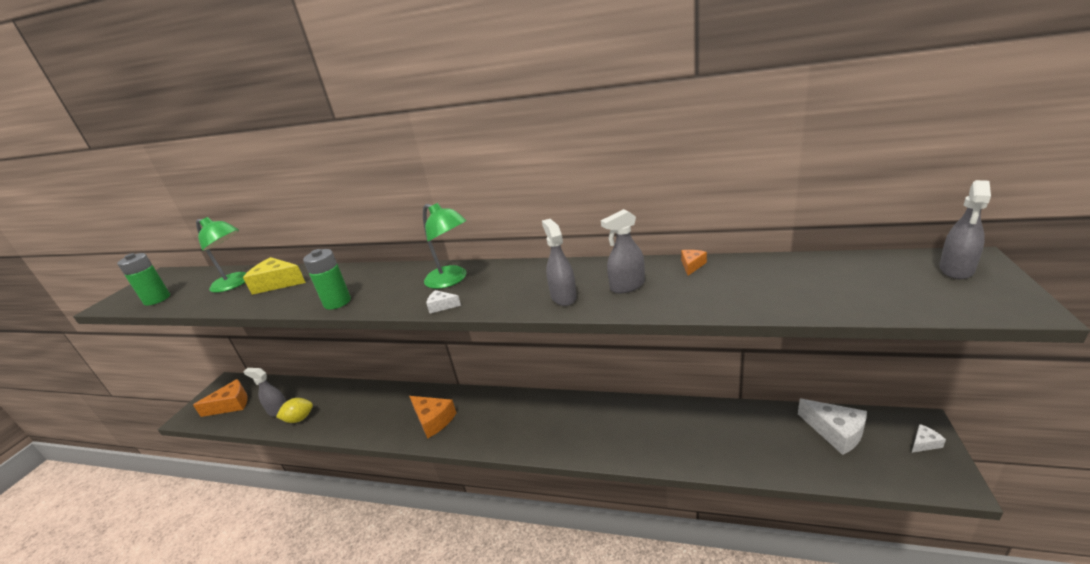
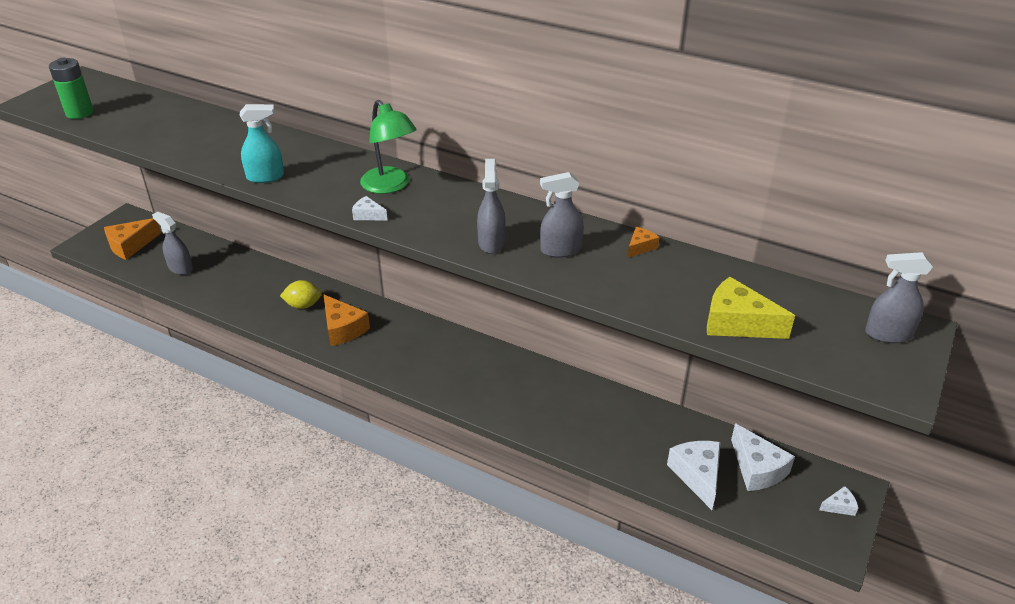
camera: 10 degrees right, 10 degrees up
orange cheese [193,379,248,417] -> orange cheese turned 150 degrees clockwise [104,218,161,260]
green lamp [196,217,246,293] -> none
yellow cheese [243,257,306,295] -> yellow cheese moved to [707,277,795,339]
yellow lemon [276,398,313,423] -> yellow lemon moved to [280,280,322,309]
green battery [303,249,351,310] -> turquoise spray bottle [240,104,284,183]
grey spray bottle [939,180,991,279] -> grey spray bottle turned 45 degrees clockwise [865,252,933,343]
none -> white cheese [667,441,721,510]

